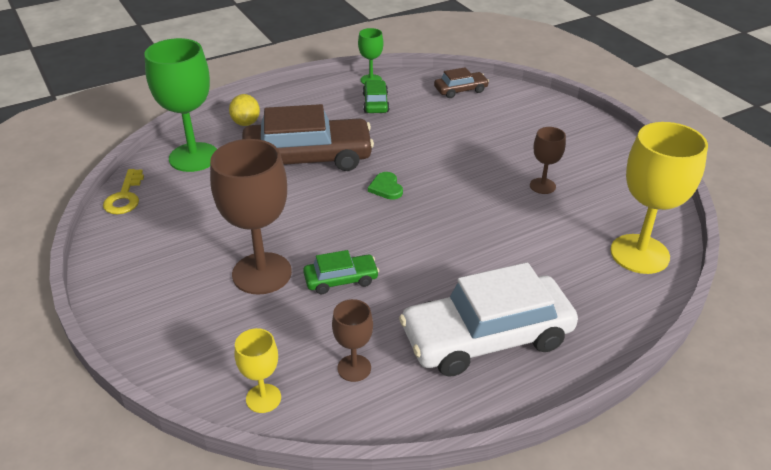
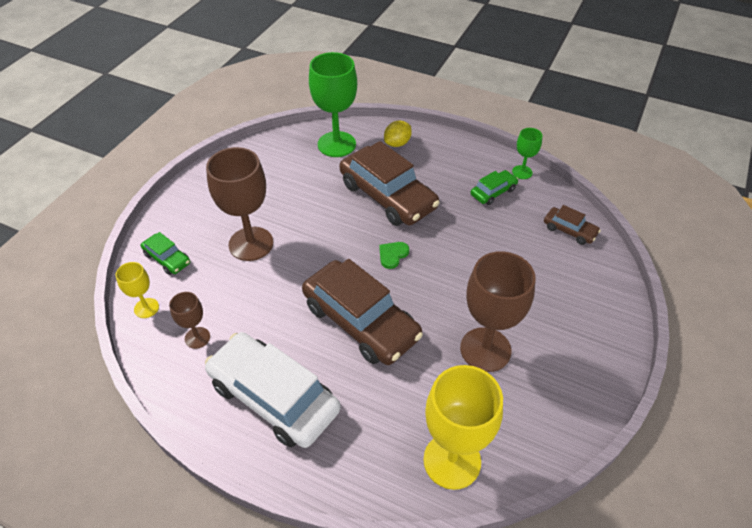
camera: 55 degrees right, 10 degrees up
yellow key [103,169,144,214] -> none
green car [303,250,379,294] -> green car moved to [141,232,190,275]
brown goblet [530,127,566,194] -> brown goblet [460,251,536,372], size x1.99
none -> brown car [302,259,423,365]

